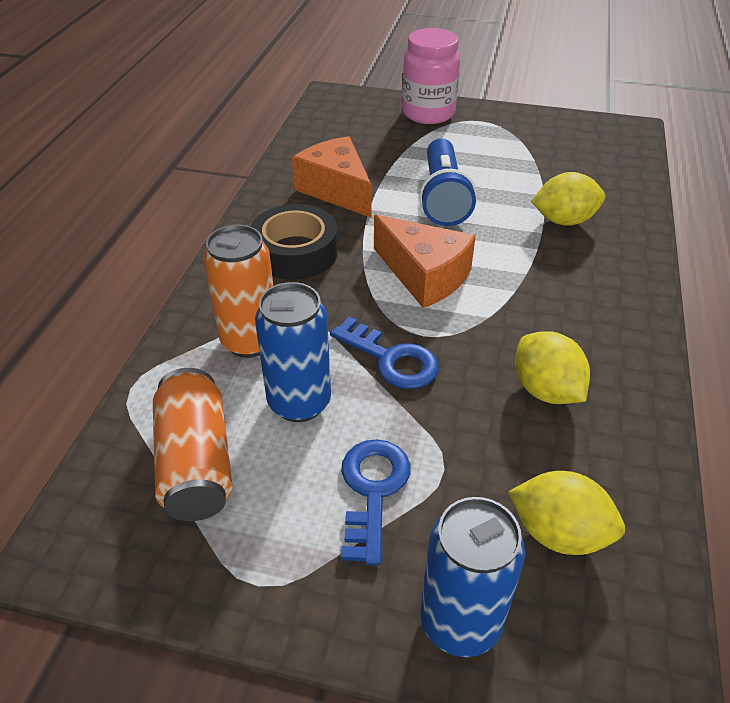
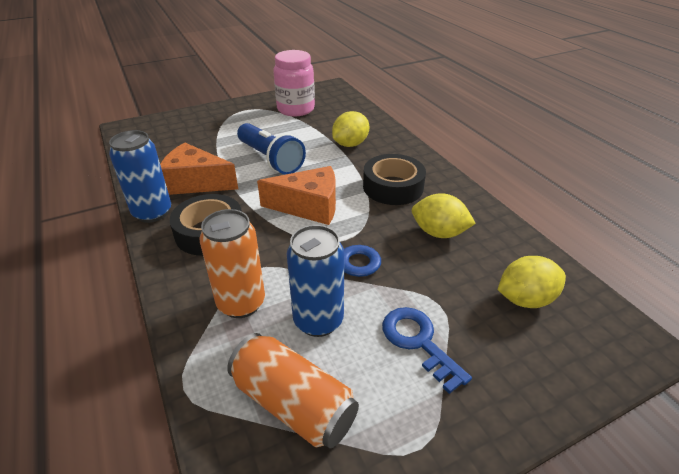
camera: 40 degrees left, 5 degrees down
pink jar [402,28,460,124] -> pink jar moved to [273,50,315,117]
blue can [420,497,525,657] -> blue can moved to [109,130,171,223]
none -> black tape [363,154,426,205]

